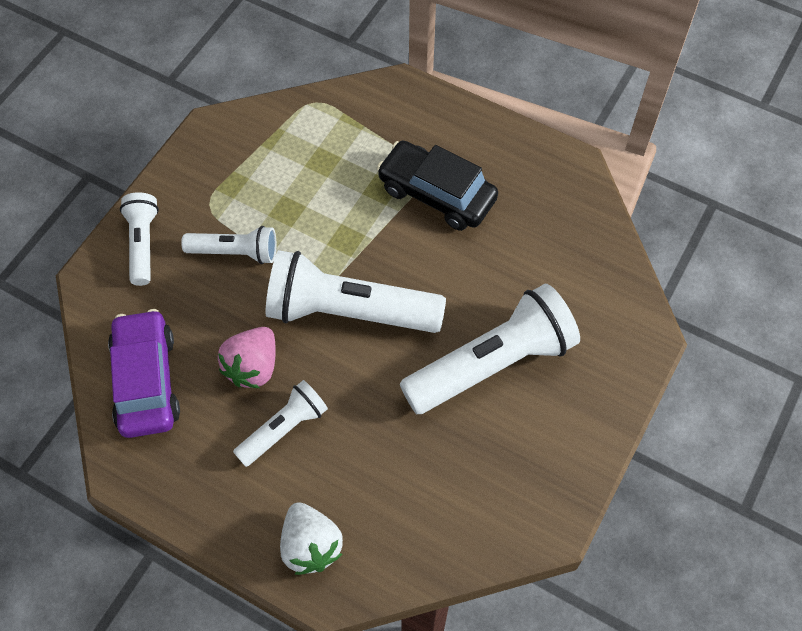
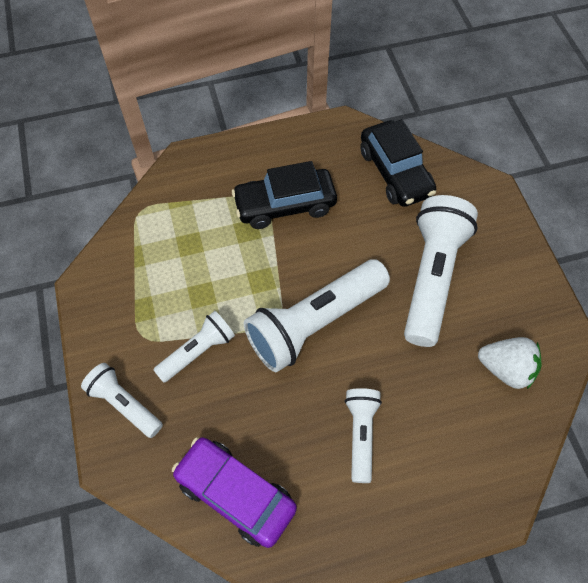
camera: 45 degrees left, 0 degrees up
pink strawberry [218,327,276,388] -> none
white strawberry [280,502,343,575] -> white strawberry moved to [478,337,542,389]
none -> black car [360,119,436,207]

